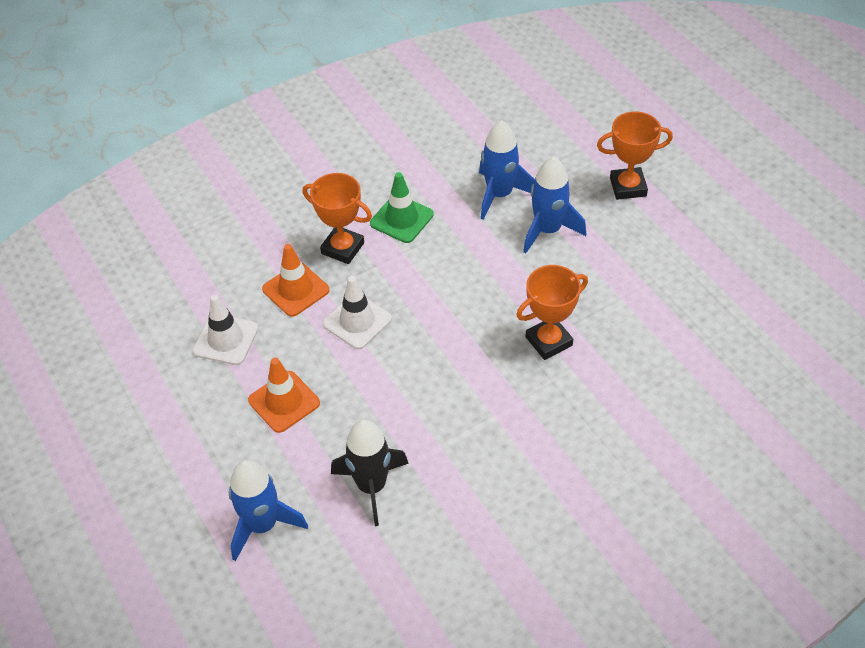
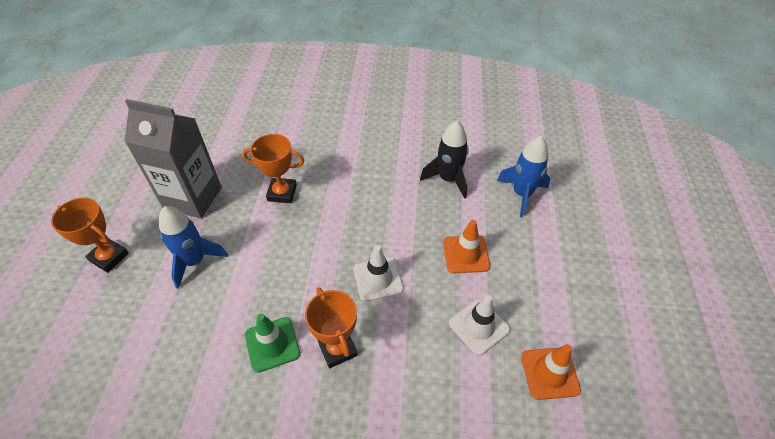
camera: 145 degrees left, 0 degrees up
orange traffic cone [262,244,330,317] -> orange traffic cone moved to [521,344,581,400]
blue rocket [479,120,535,220] -> none
none -> grey carton [124,99,222,219]

